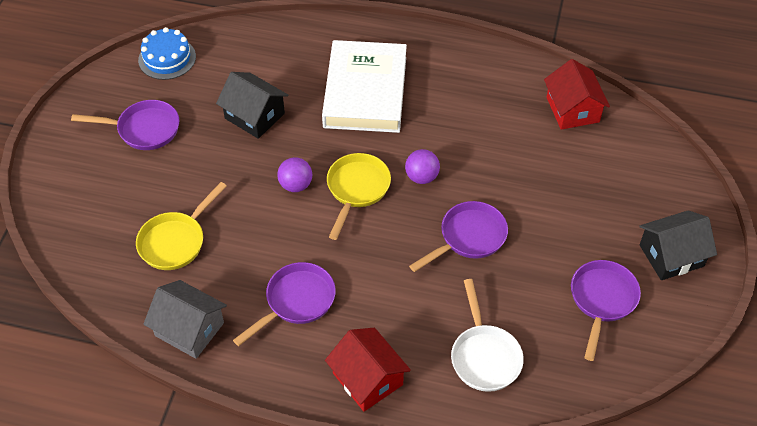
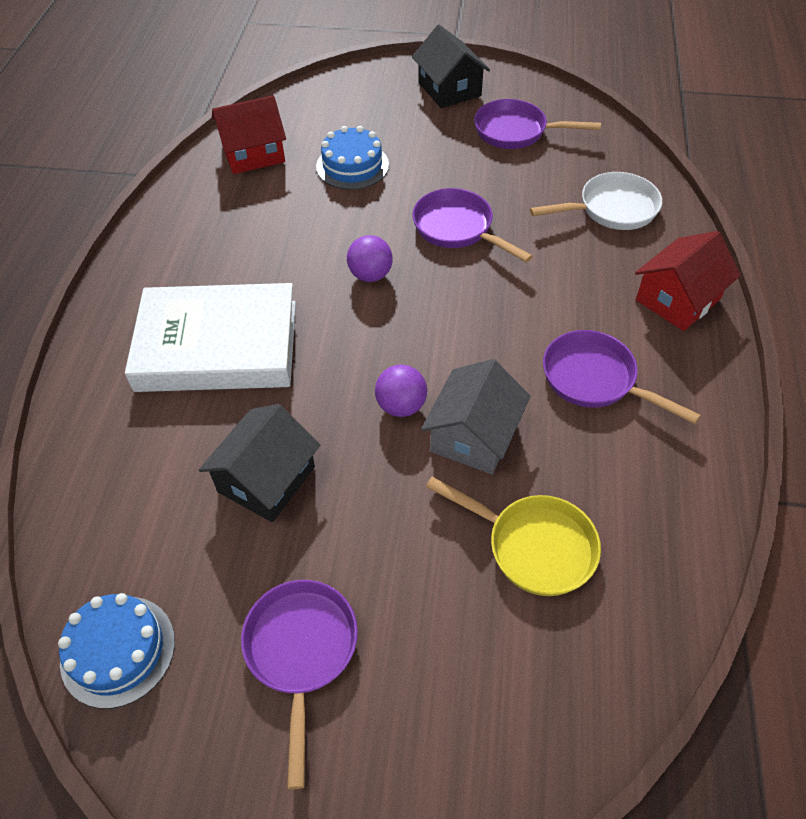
camera: 95 degrees left, 0 degrees up
grey house [143,280,227,359] -> grey house moved to [421,359,530,474]
yellow pan [327,153,391,240] -> none
none -> blue cake [316,126,389,190]

